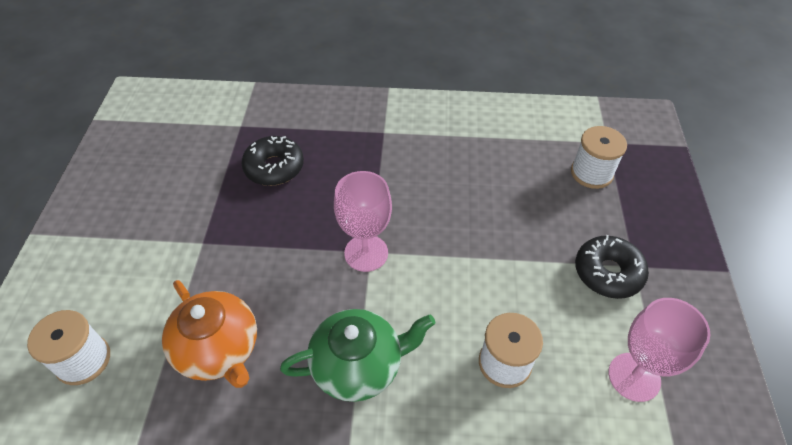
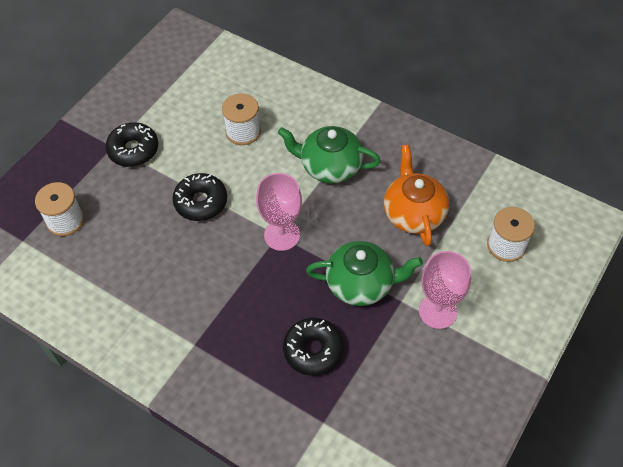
camera: 150 degrees left, 5 degrees up
pink goblet [609,298,710,402] -> pink goblet moved to [419,251,471,329]
none -> black donut [172,173,227,221]
none -> green teapot [306,241,423,306]

